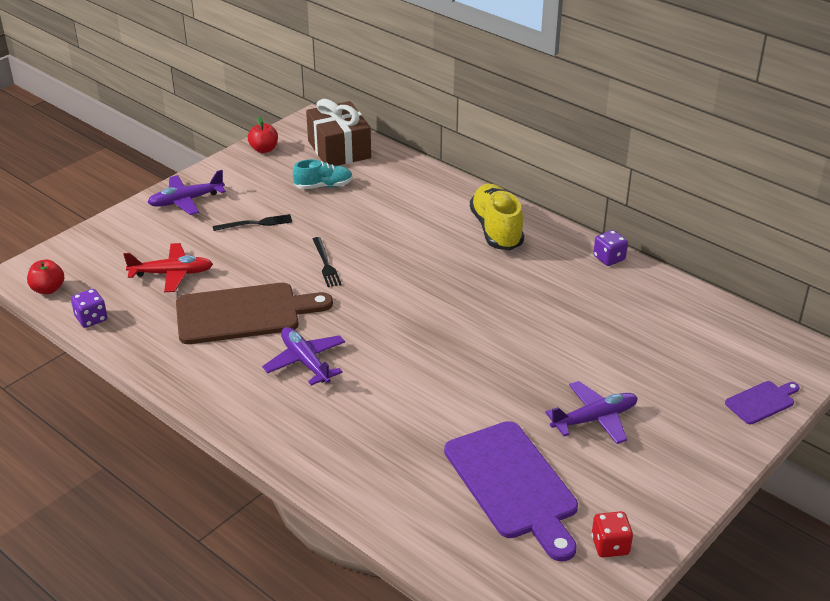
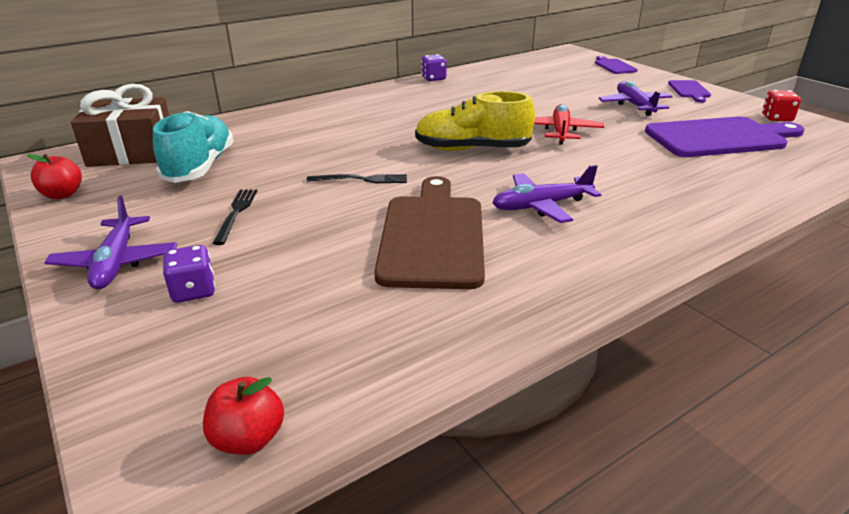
camera: 75 degrees left, 5 degrees down
purple dice [71,289,107,328] -> purple dice moved to [163,245,215,303]
red plane [123,243,213,292] -> red plane moved to [534,104,604,145]
turquoise shoe [293,159,353,189] -> turquoise shoe [153,111,234,183], size x1.62
yellow shoe [470,184,524,251] -> yellow shoe moved to [415,91,535,151]
none -> purple cutting board [668,80,711,103]

